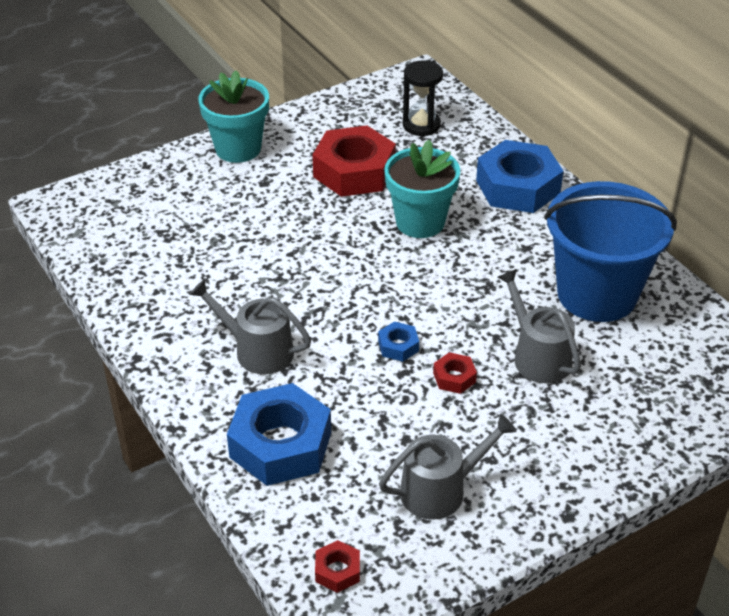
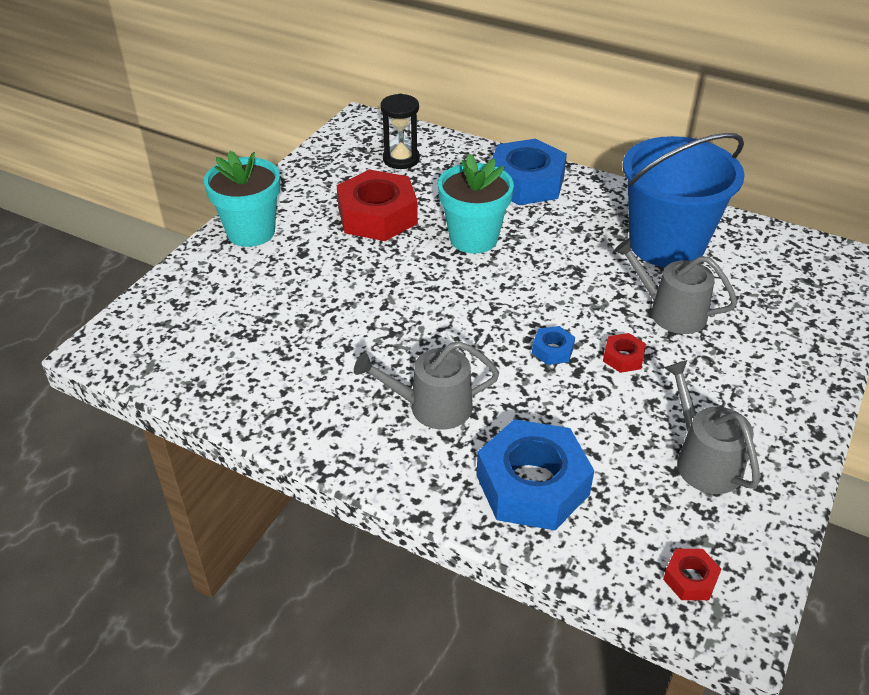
camera: 30 degrees left, 0 degrees up
grey watering can [379,414,517,520] -> grey watering can turned 60 degrees counterclockwise [664,360,760,494]

